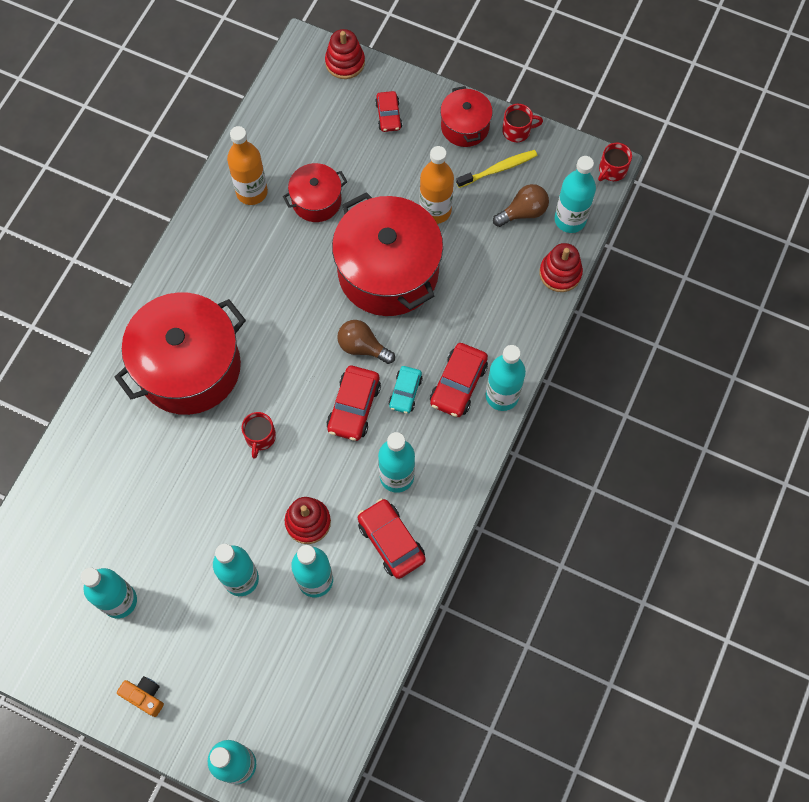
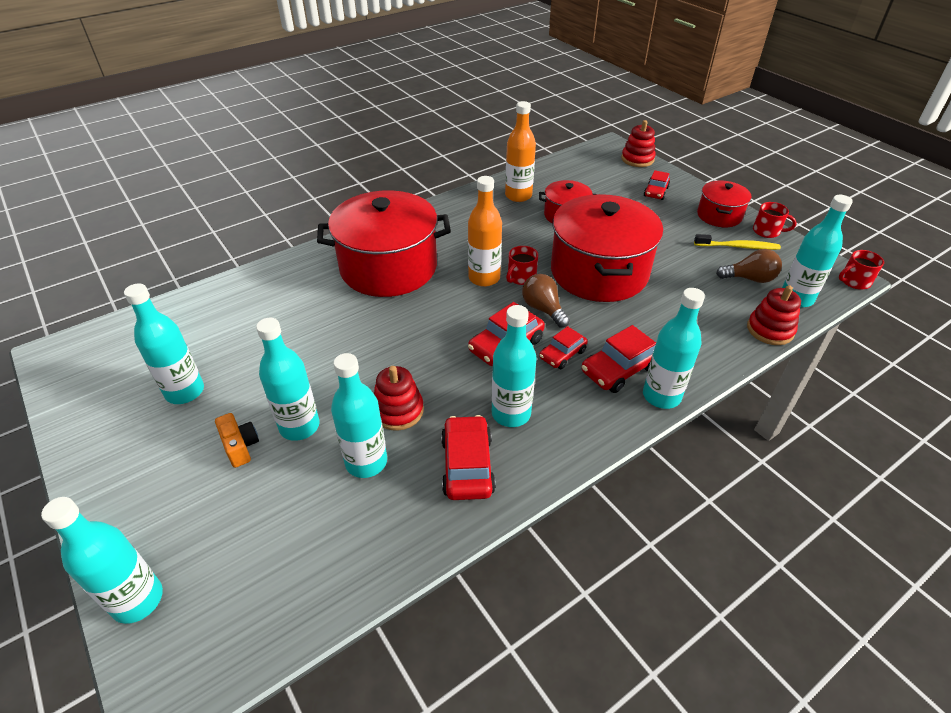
camera: 30 degrees right, 25 degrees down
orange camera [117,676,164,717] -> orange camera moved to [215,413,259,468]
red mug [242,412,276,459] -> red mug moved to [506,246,538,285]
turquoise car [388,366,423,414] -> red car [539,326,588,369]
orange bottle [420,146,454,224] -> orange bottle moved to [468,176,502,287]

